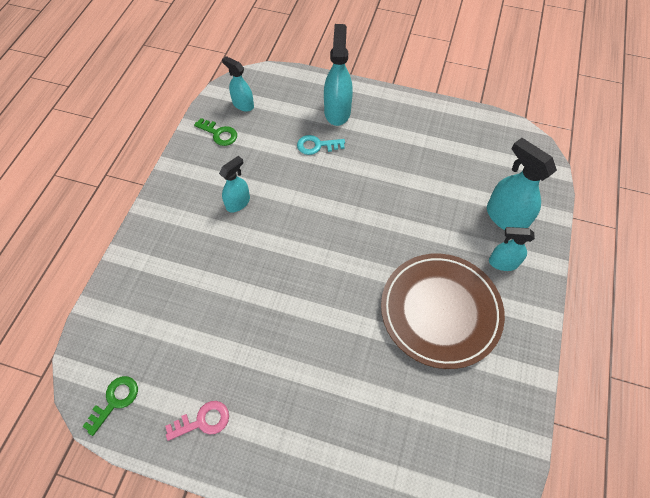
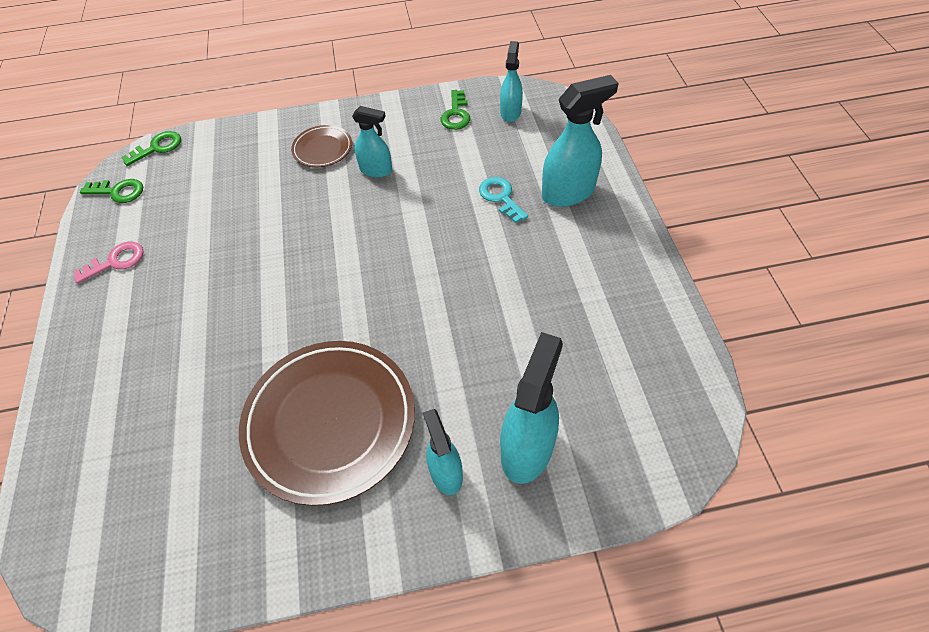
camera: 65 degrees right, 5 degrees down
pink key [165,401,229,441] -> pink key turned 75 degrees counterclockwise [73,242,144,284]
none -> green key [122,131,181,166]
none -> brown plate [291,125,352,167]

